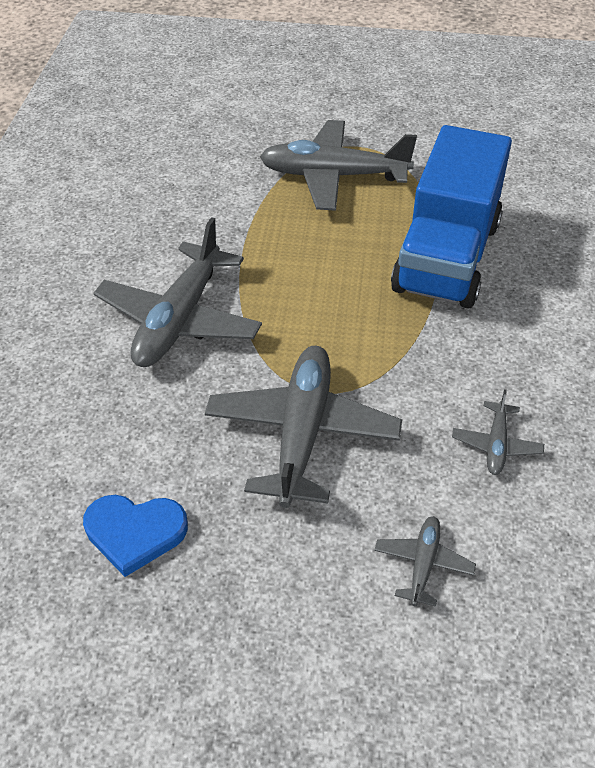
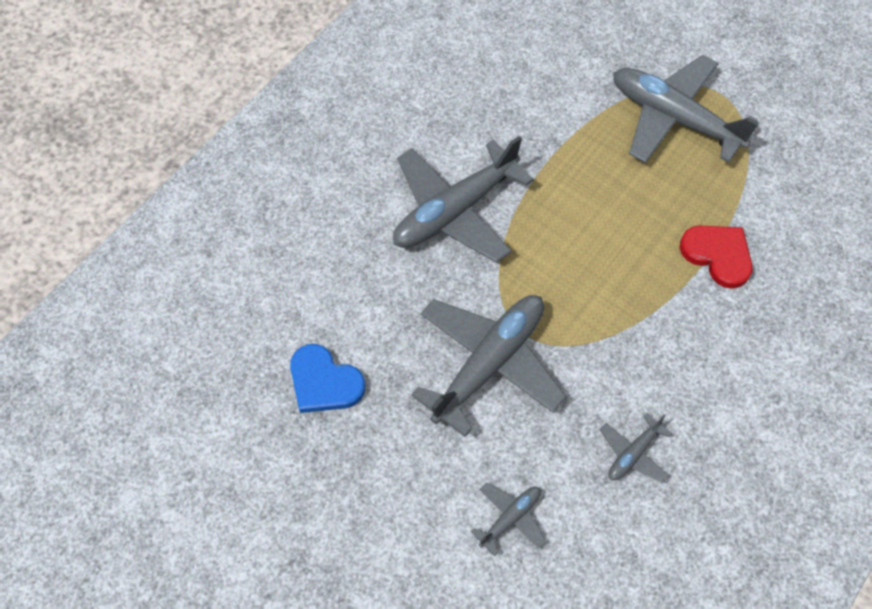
camera: 30 degrees right, 15 degrees up
blue truck [391,125,512,308] -> red heart [680,225,753,289]

